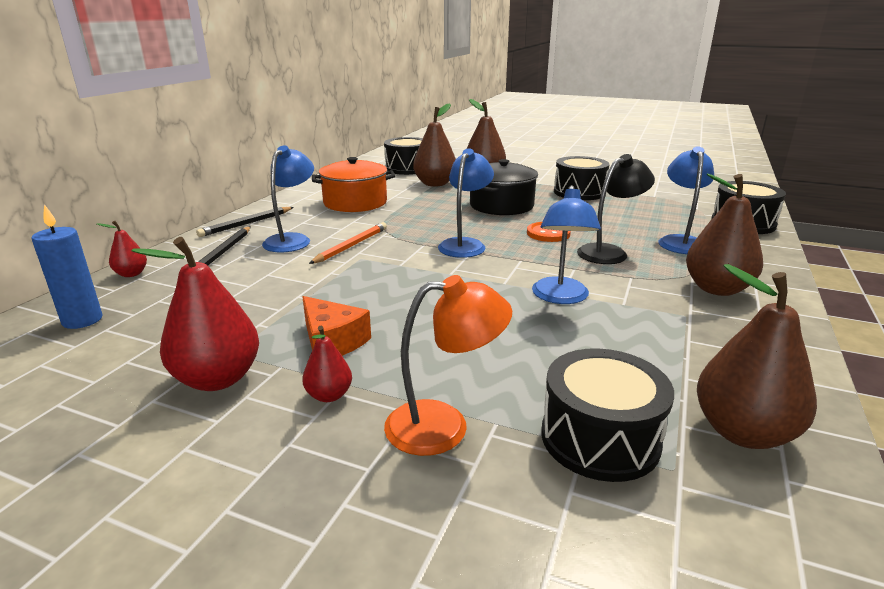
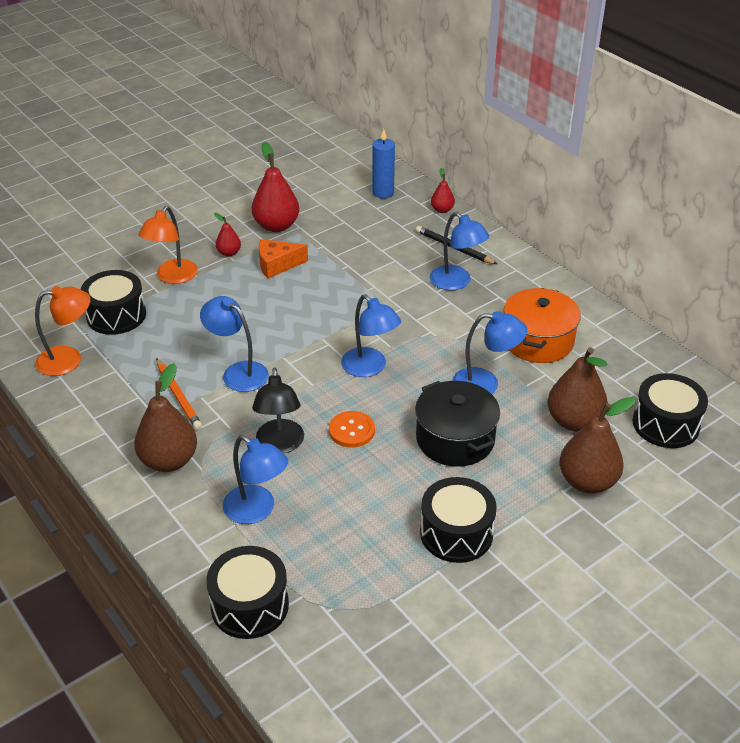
camera: 120 degrees right, 15 degrees up
black pencil [196,207,294,237] -> none
orange pencil [309,222,387,264] -> orange pencil moved to [156,358,202,430]
brown pear [697,264,817,449] -> orange lamp [35,286,91,376]
none -> blue lamp [452,311,527,394]

